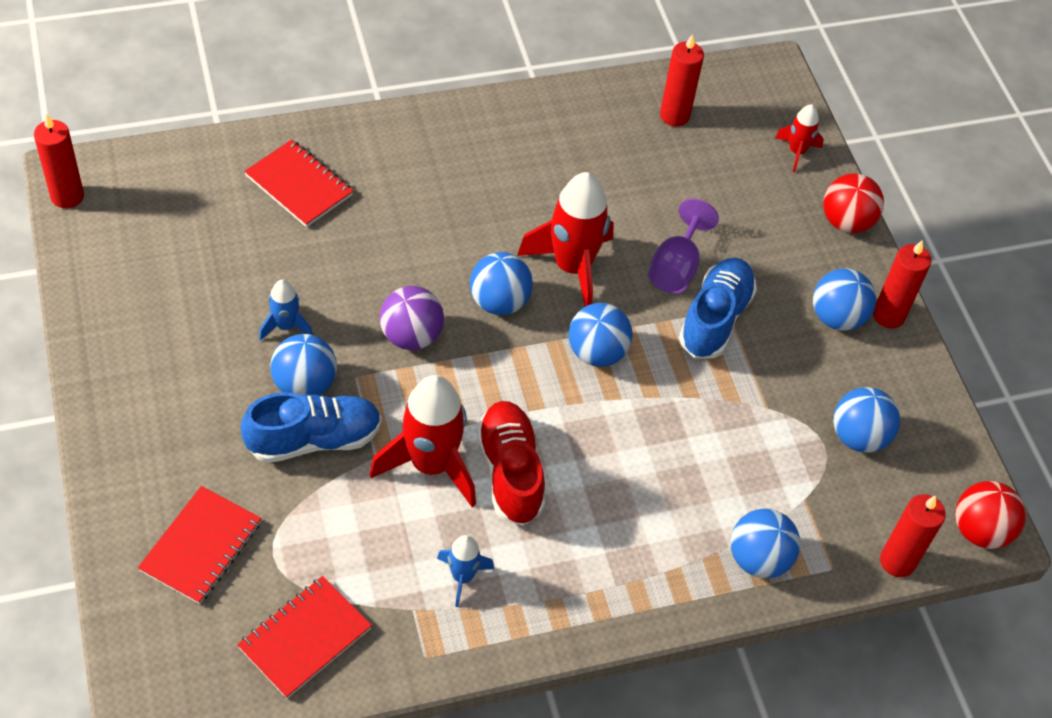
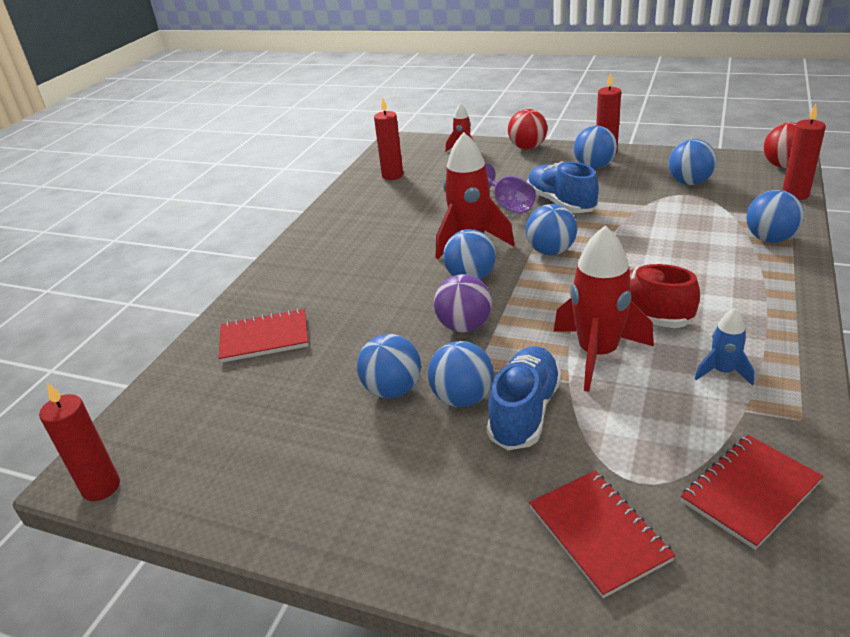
camera: 45 degrees left, 20 degrees down
red notebook [237,576,372,699] -> red notebook turned 60 degrees clockwise [681,435,823,550]
blue rocket [259,279,313,341] -> blue ball [357,334,421,398]

